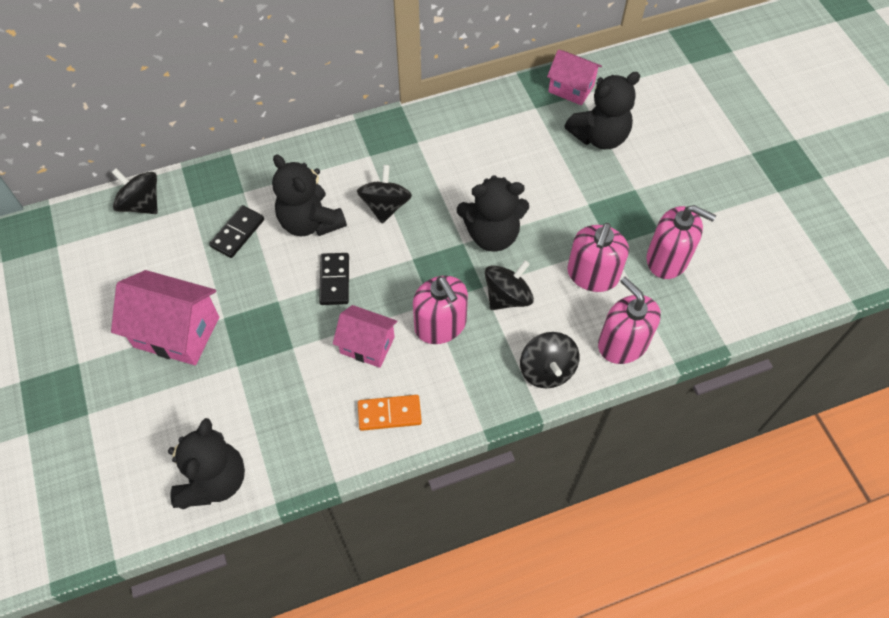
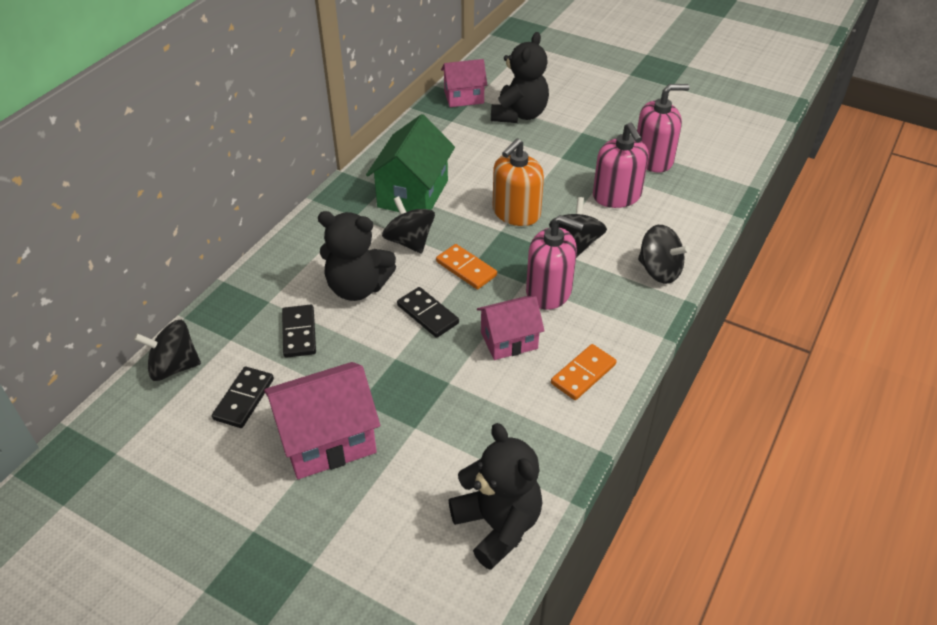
camera: 40 degrees left, 15 degrees down
black teddy bear [457,175,529,252] -> orange soap dispenser [493,139,544,226]
pink soap dispenser [598,277,661,364] -> none
none -> black domino [212,367,274,428]
none -> green house [366,114,455,212]
none -> orange domino [436,244,497,289]

